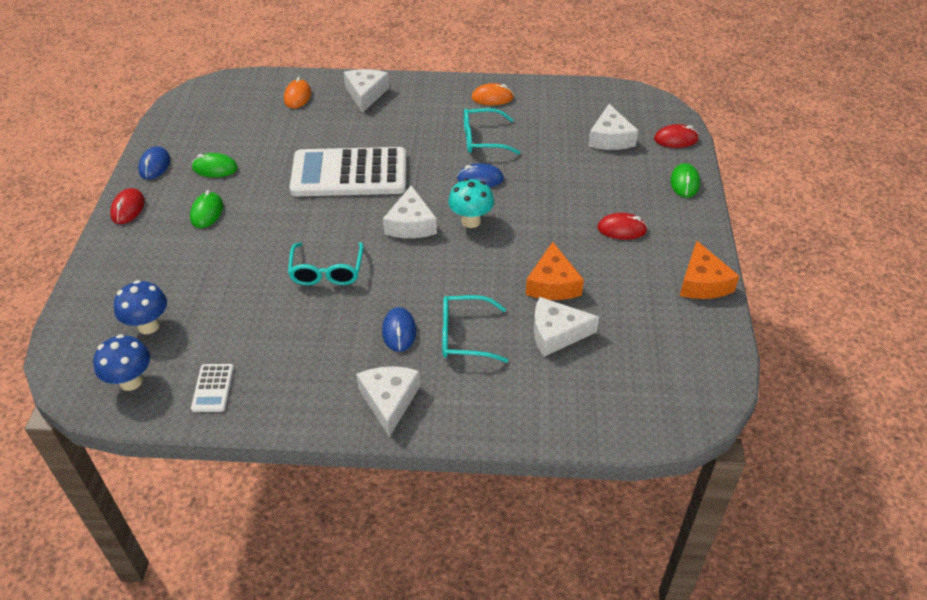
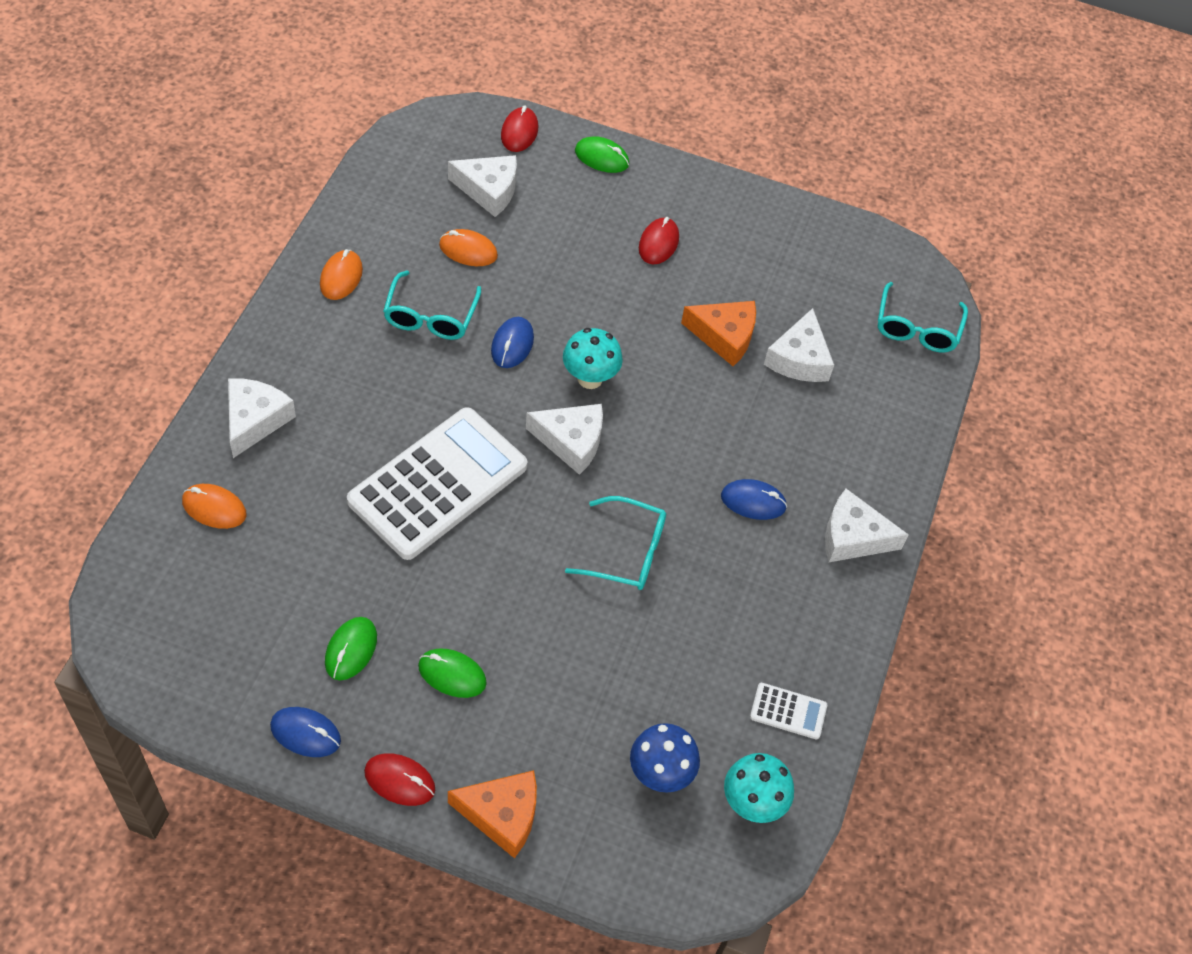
camera: 80 degrees left, 10 degrees up
blue mushroom [93,334,150,391] -> turquoise mushroom [724,753,794,823]
white calculator [289,147,406,196] -> white calculator turned 150 degrees counterclockwise [347,407,527,560]
white cheese [344,69,389,113] -> white cheese turned 90 degrees clockwise [228,378,296,458]
turquoise glasses [442,295,508,362] -> turquoise glasses moved to [878,282,968,352]
orange cheese [680,241,739,299] -> orange cheese moved to [448,770,537,859]
none -> orange mouse [439,229,498,266]

